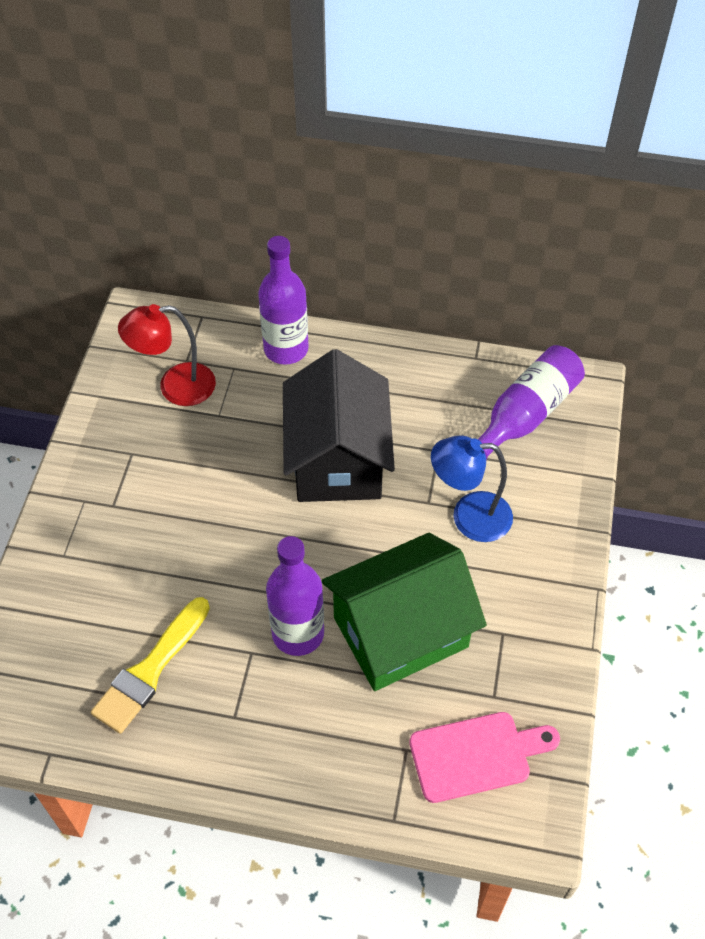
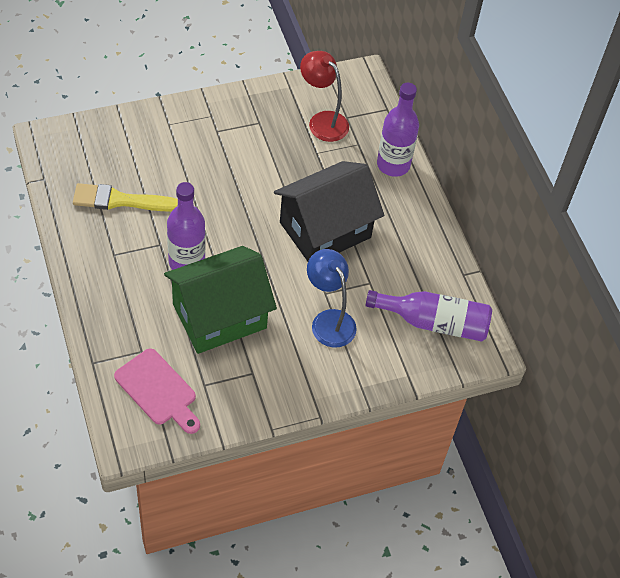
camera: 55 degrees right, 0 degrees up
green house [322,533,487,691] -> green house turned 60 degrees counterclockwise [164,246,277,354]

